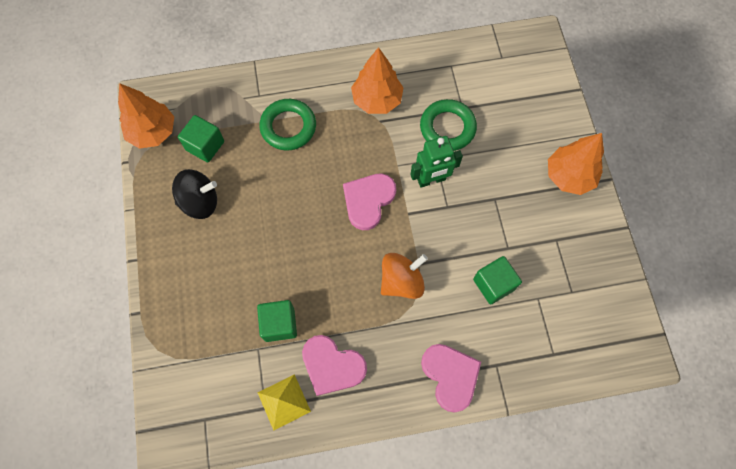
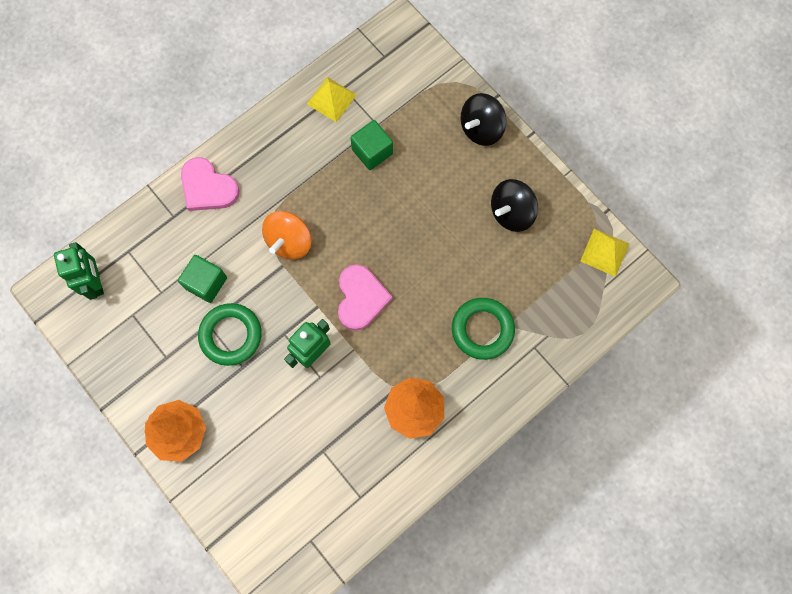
camera: 150 degrees right, 5 degrees up
orange tree [118,83,174,149] -> yellow pyramid [580,229,629,277]
green cube [178,115,224,163] -> none
pink heart [302,335,367,396] -> none
green ring [420,99,477,151] -> green ring moved to [198,303,262,366]
none -> green robot [54,242,104,300]
none -> black spinning top [460,93,507,146]

